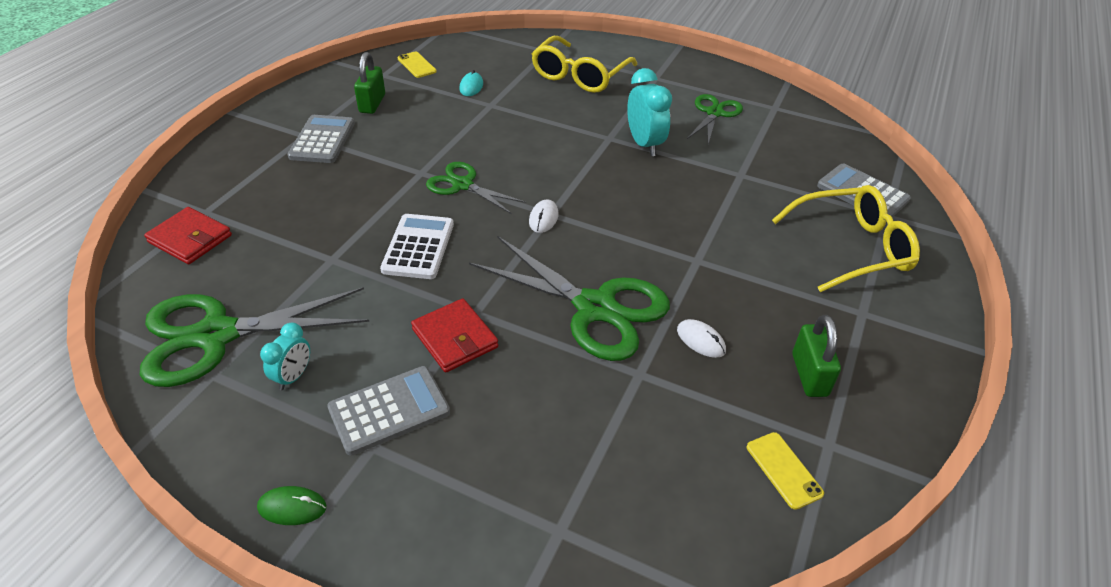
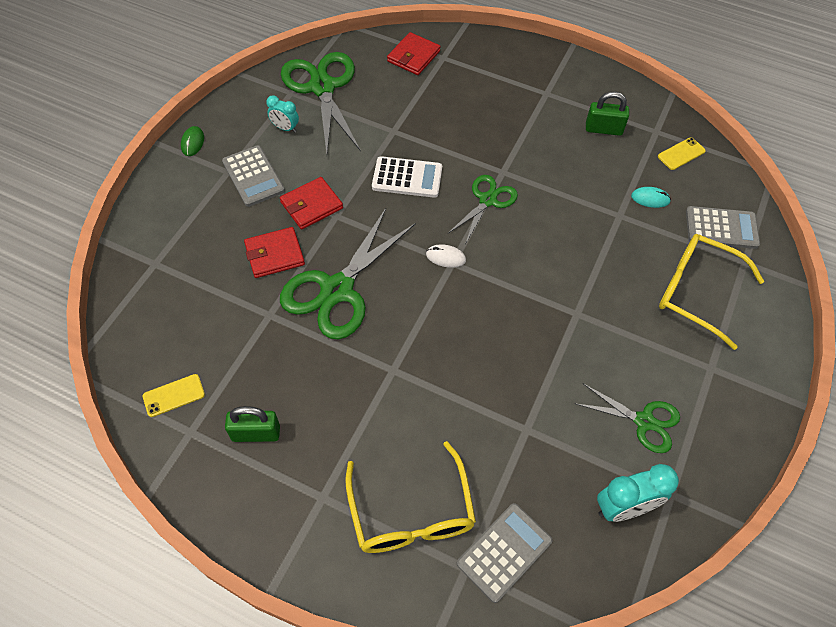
camera: 90 degrees right, 15 degrees up
grey calculator [287,115,355,163] -> grey calculator moved to [686,206,760,249]
turquoise clock [627,68,672,156] -> turquoise clock moved to [597,464,679,522]
white mouse [677,319,726,358] -> none
none -> red wallet [244,227,305,278]

